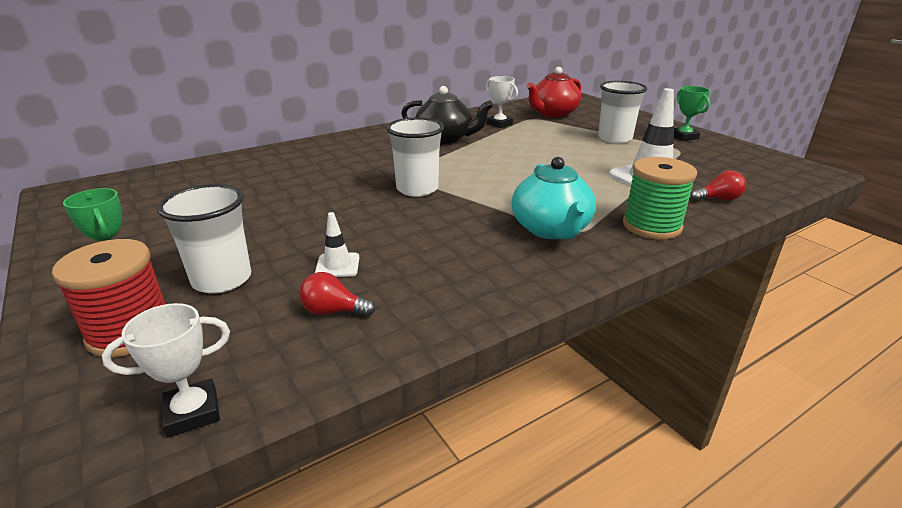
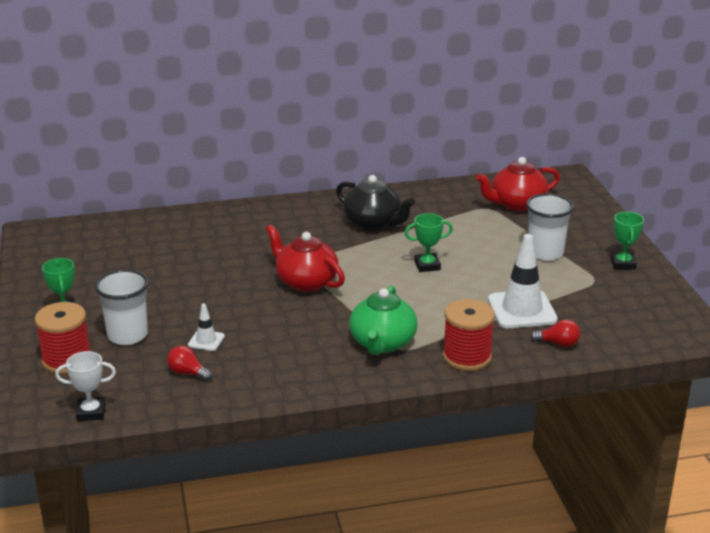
camera: 20 degrees right, 0 degrees up
white cup [386,118,444,197] -> red teapot [266,225,345,292]
white trophy [486,76,518,128] -> none
turquoise teapot [512,157,596,239] -> green teapot [349,285,418,355]
green spool [623,157,697,239] -> red spool [443,299,495,371]
none -> green trophy [405,213,453,272]

